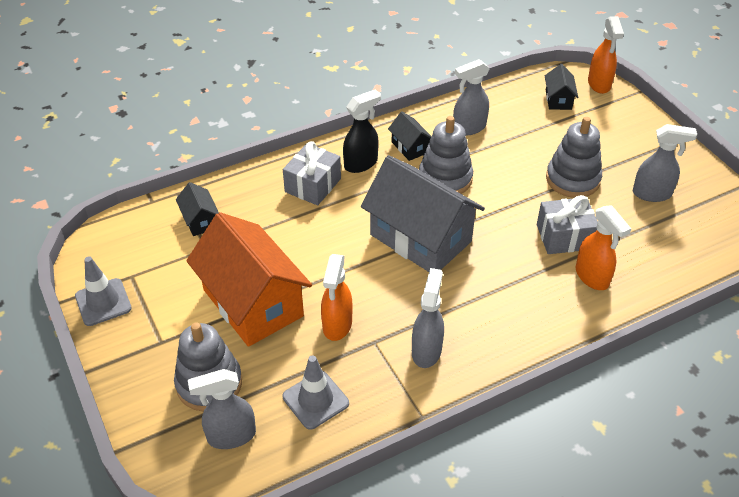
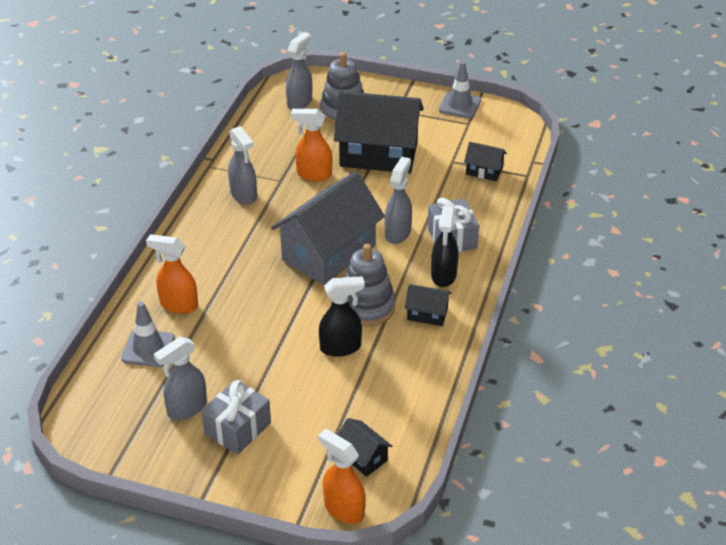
camera: 135 degrees right, 5 degrees down
orange house [186,212,312,347] -> black house [334,91,424,173]
grey traffic cone [283,355,349,430] -> grey traffic cone moved to [121,302,175,367]
orange spray bottle [321,254,353,341] -> orange spray bottle turned 45 degrees counterclockwise [291,109,332,181]
grey house [361,155,485,272] -> grey house turned 45 degrees counterclockwise [271,171,385,285]
grey spray bottle [453,59,490,136] -> grey spray bottle moved to [385,157,412,244]
grey gift [537,195,598,254] -> grey gift moved to [201,380,271,454]
grey stacking toy [546,117,602,198] -> none
none -> black spray bottle [319,276,365,357]

